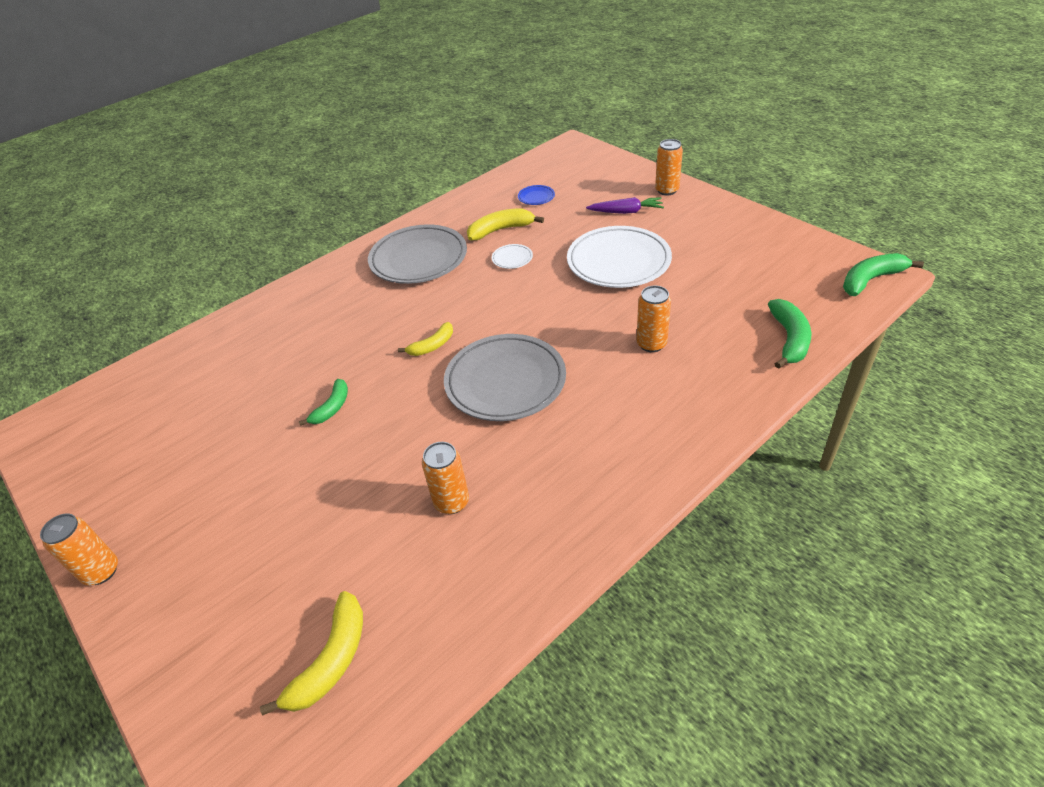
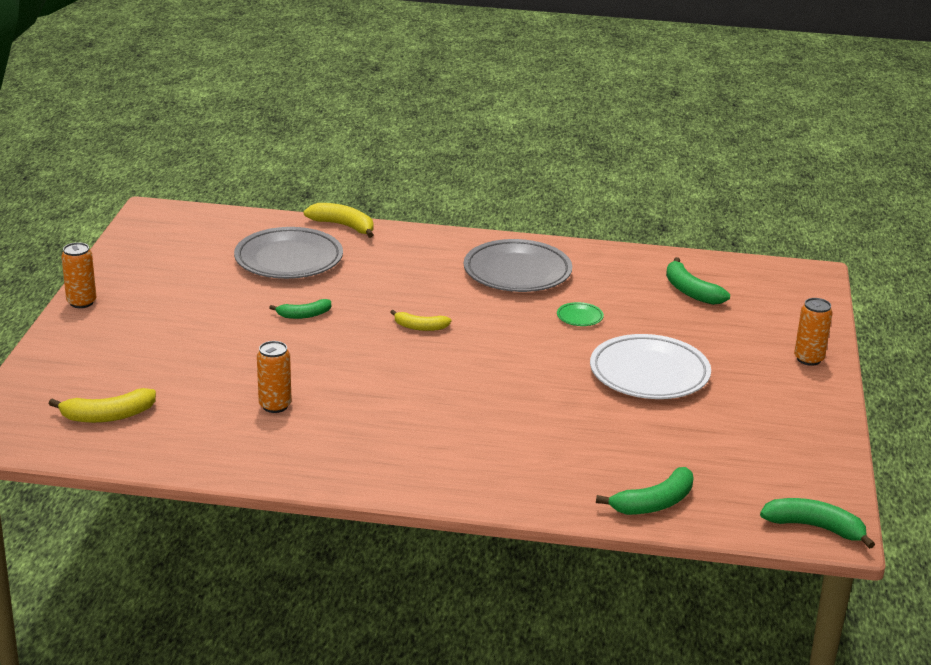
camera: 45 degrees right, 15 degrees down
grey plate [444,334,566,421] -> grey plate moved to [234,227,343,279]
yellow banana [467,209,544,240] -> yellow banana moved to [304,203,374,238]
white plate [492,244,533,269] -> green plate [557,302,604,326]
blue plate [518,185,555,205] -> green banana [666,257,730,305]
purple carrot [586,197,664,214] -> none
orange can [636,286,671,352] -> none

